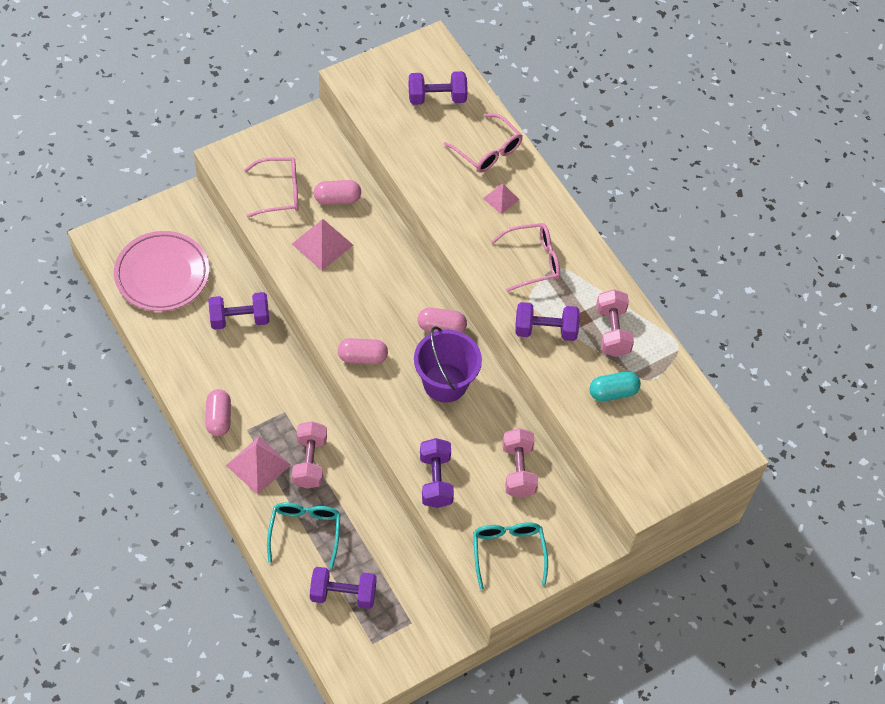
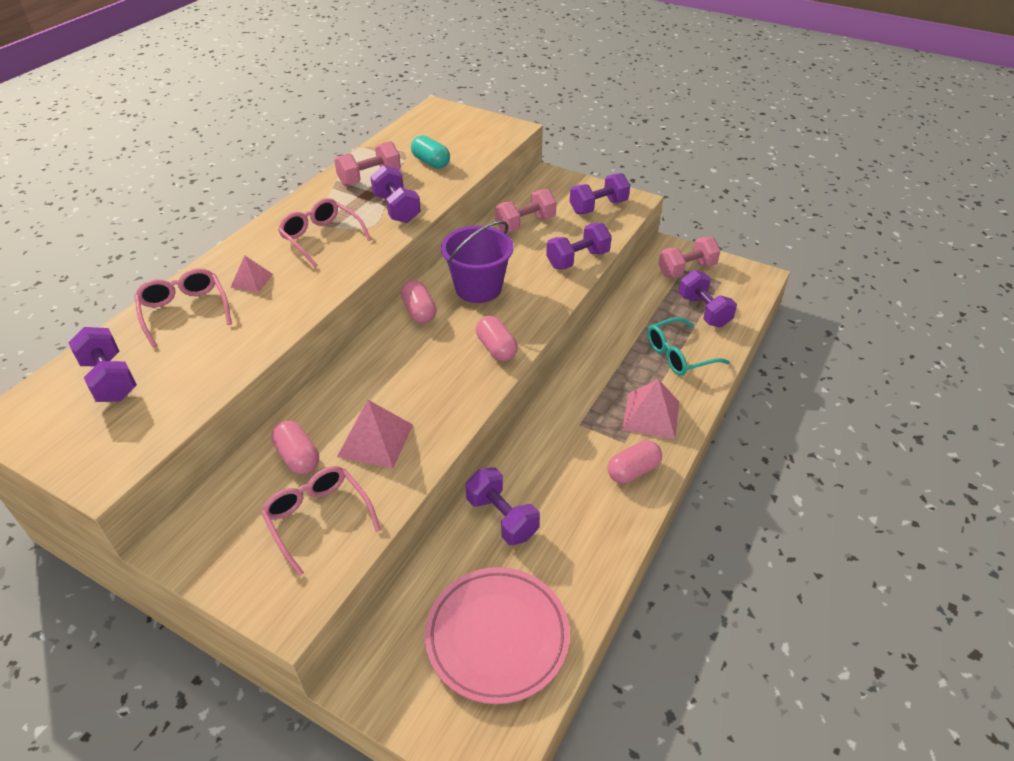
camera: 115 degrees left, 15 degrees down
pink dumbbell [292,421,327,489] -> pink dumbbell moved to [658,237,721,278]
pink glasses [444,113,523,173] -> pink glasses turned 45 degrees counterclockwise [134,268,232,347]
turquoise glasses [473,522,548,590] -> purple dumbbell [570,173,630,214]

